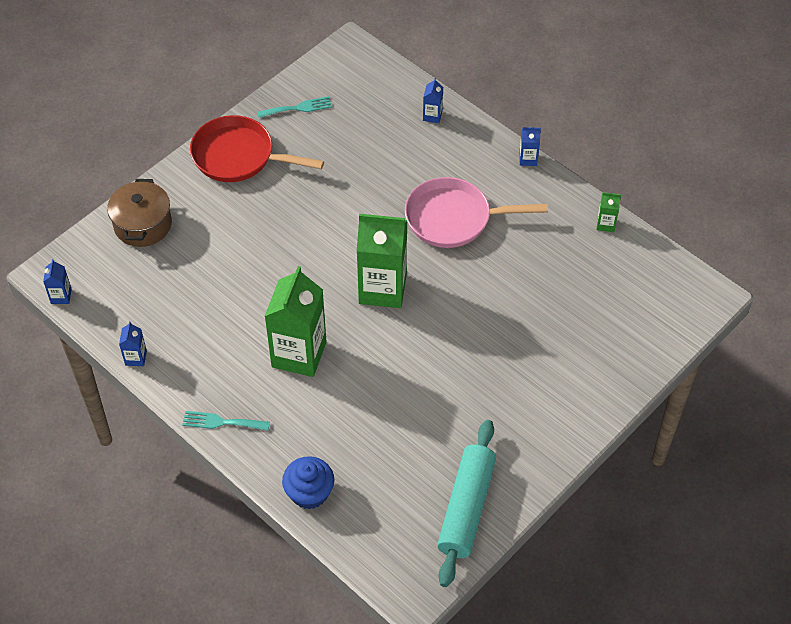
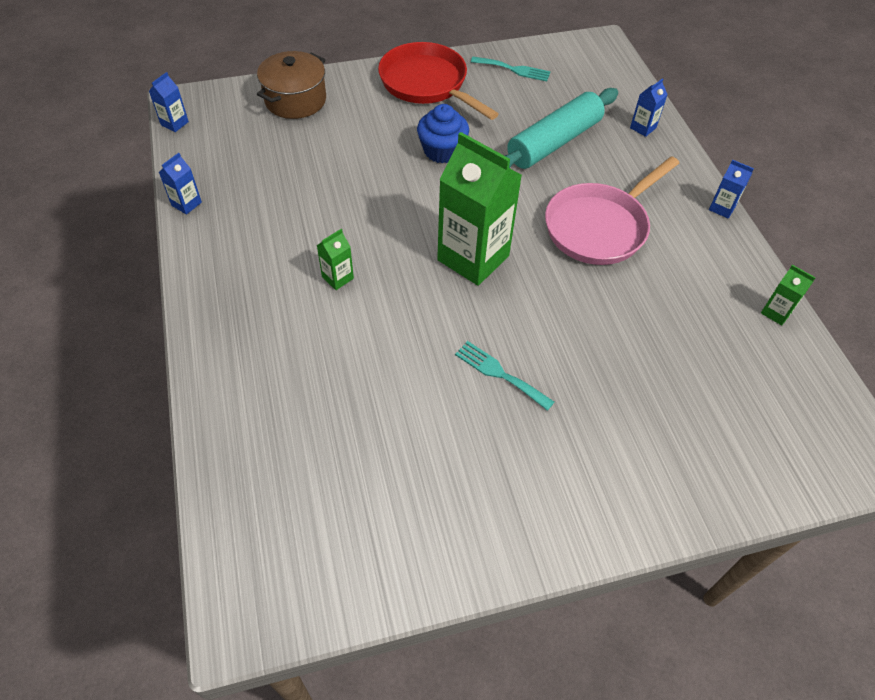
camera: 30 degrees right, 0 degrees up
turquoise fork [182,411,270,431] -> turquoise fork moved to [455,341,554,411]
green carton [265,266,326,377] -> green carton [317,229,354,290], size x0.43
blue cupcake [282,456,334,509] -> blue cupcake moved to [417,104,469,163]
pink pan [405,177,548,248] -> pink pan turned 75 degrees counterclockwise [545,156,679,265]
turquoise rolling pin [437,420,496,587] -> turquoise rolling pin moved to [505,88,618,169]

